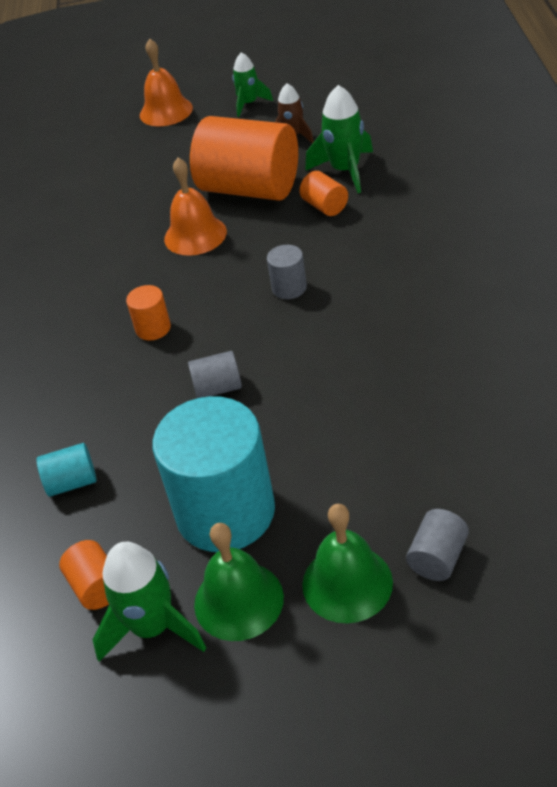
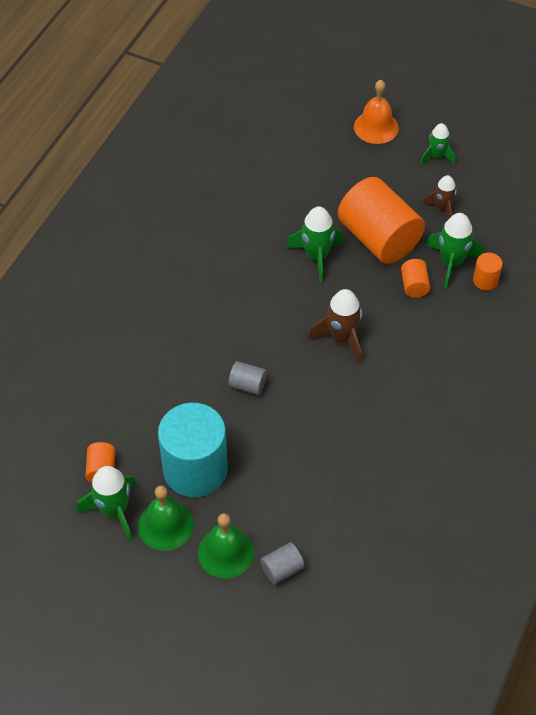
camera: 25 degrees right, 10 degrees up
turquoise cylinder [36,443,96,497] -> none
orange cylinder [126,285,171,340] -> orange cylinder moved to [473,253,503,291]
orange bell [164,158,227,256] -> green rocket [286,206,343,283]
grey cylinder [267,245,307,299] -> brown rocket [308,289,362,363]

